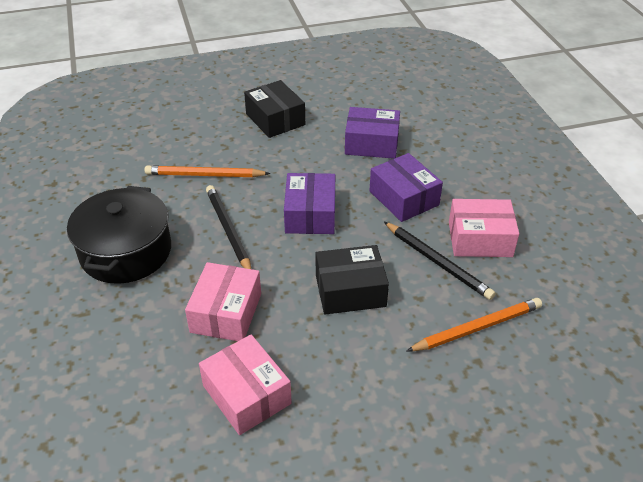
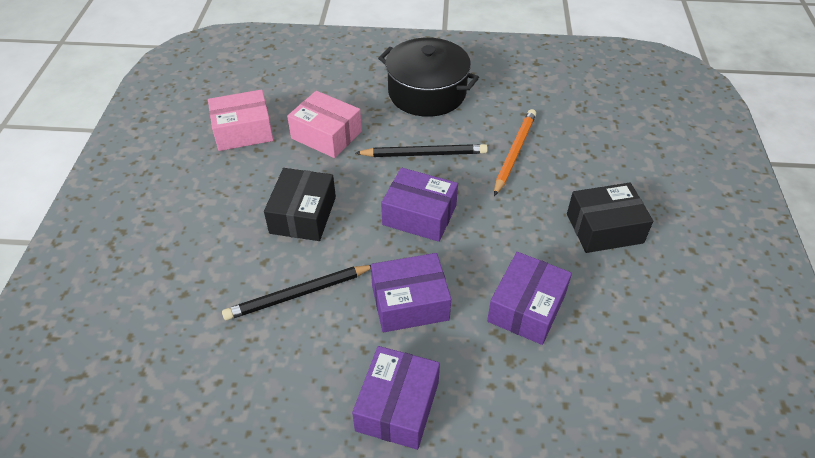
camera: 110 degrees right, 5 degrees up
orange pencil [406,298,542,352] -> none
pink box [449,199,519,257] -> none
none -> purple box [352,346,440,450]

